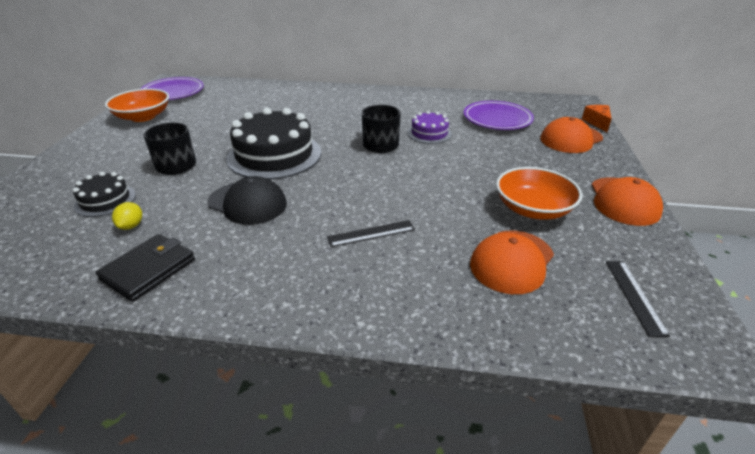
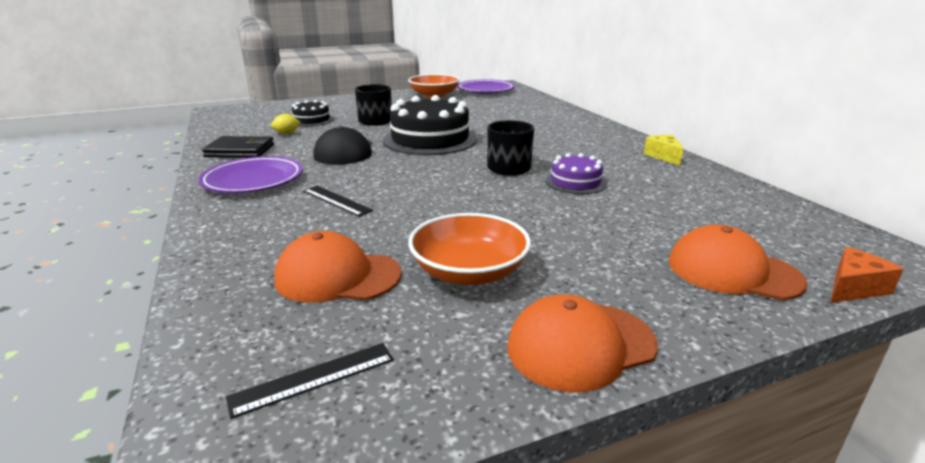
camera: 60 degrees right, 10 degrees down
purple plate [464,101,534,130] -> purple plate moved to [199,156,303,193]
none -> yellow cheese [644,135,684,166]

